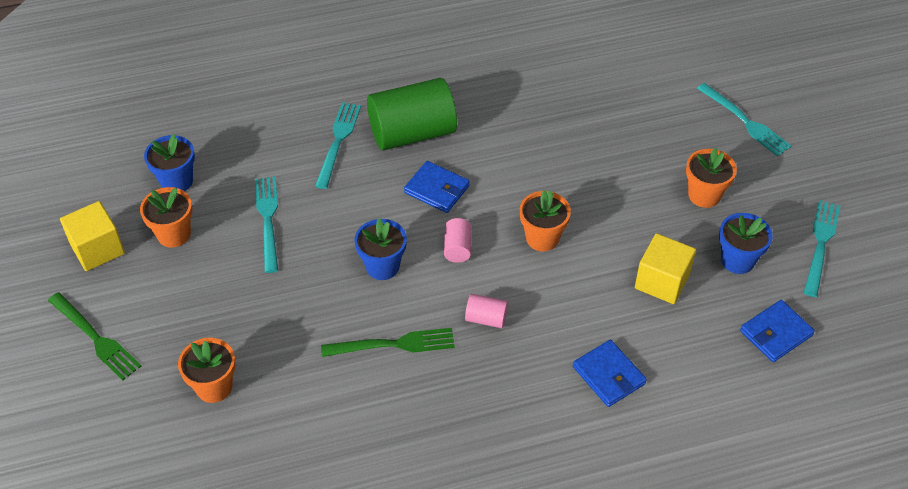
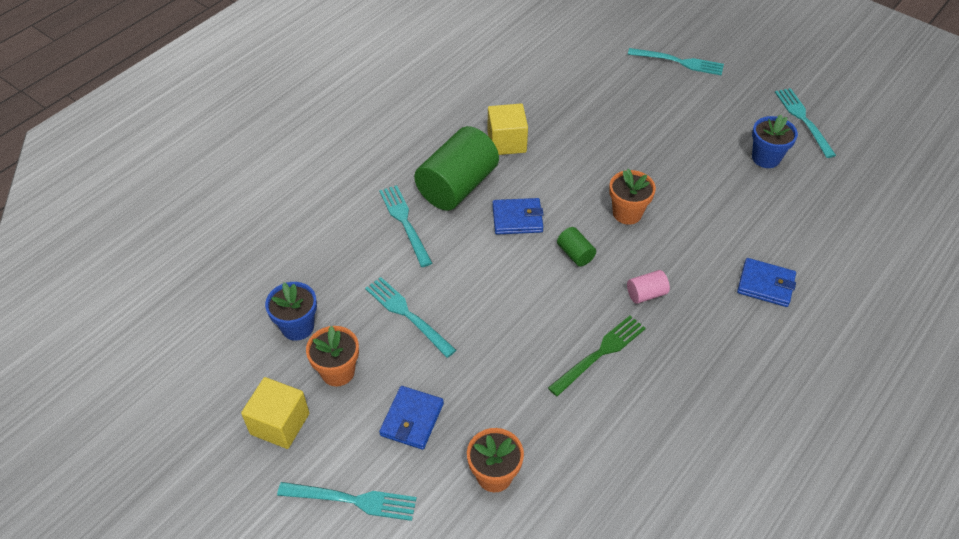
camera: 35 degrees left, 0 degrees up
green fork [48,292,141,381] -> turquoise fork [277,482,417,521]
blue flower pot [355,218,407,280] -> none
pink cylinder [444,218,471,263] -> green cylinder [557,227,596,267]
yellow cube [635,233,696,304] -> yellow cube moved to [488,103,528,155]
orange flower pot [686,148,737,208] -> none
blue wallet [740,300,815,362] -> blue wallet moved to [379,386,444,450]

